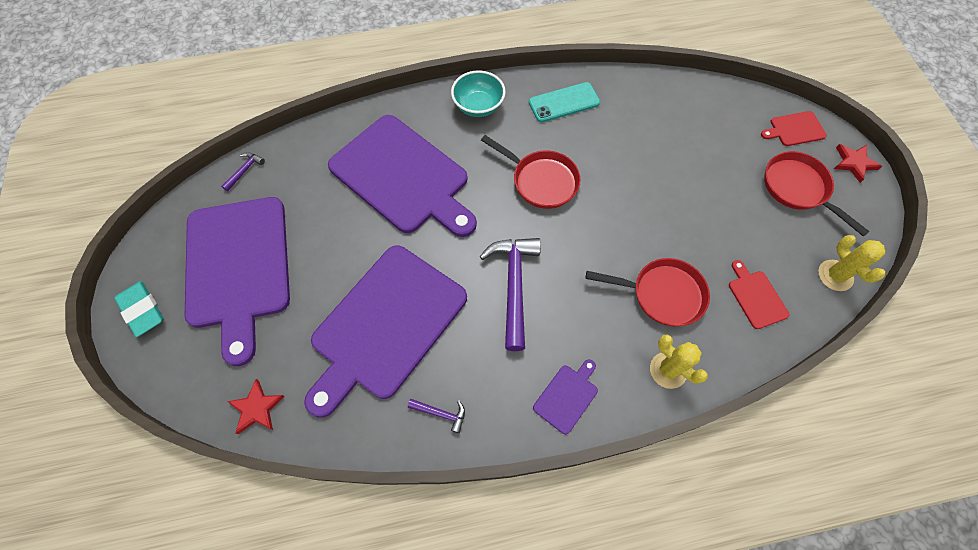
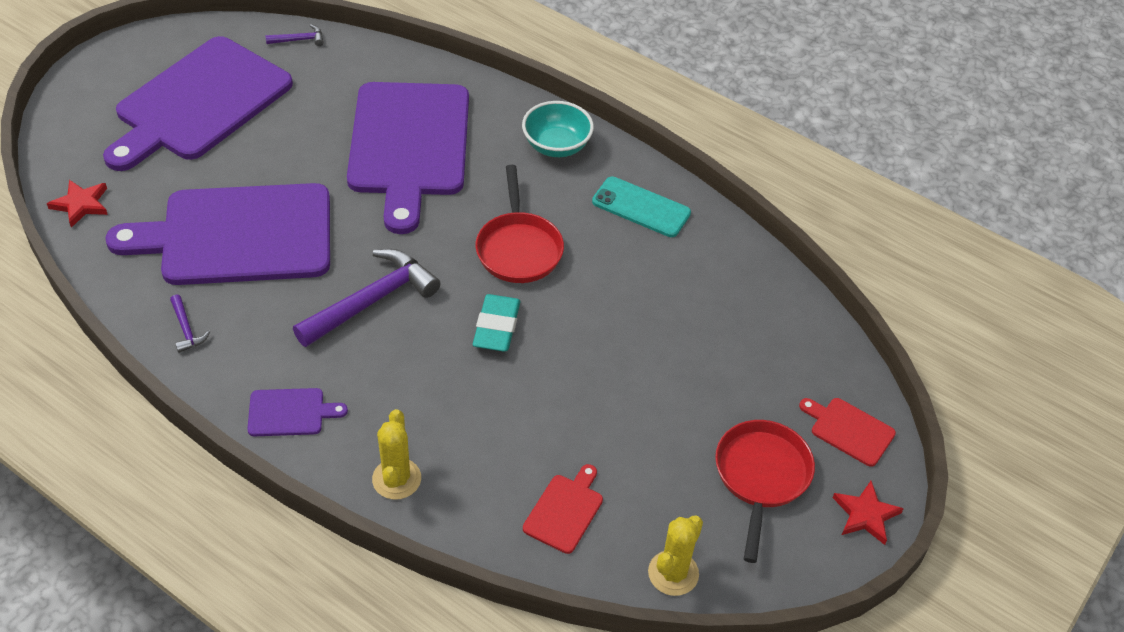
camera: 45 degrees right, 15 degrees down
turquoise eraser [114,281,164,337] -> turquoise eraser moved to [473,294,520,352]
red pan [586,258,710,326] -> none

